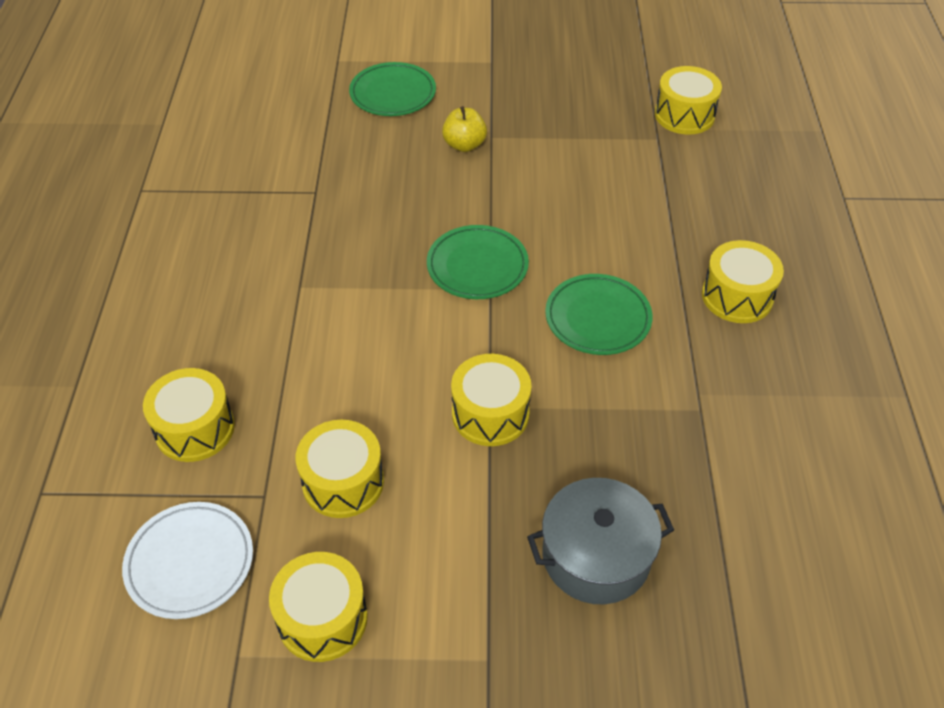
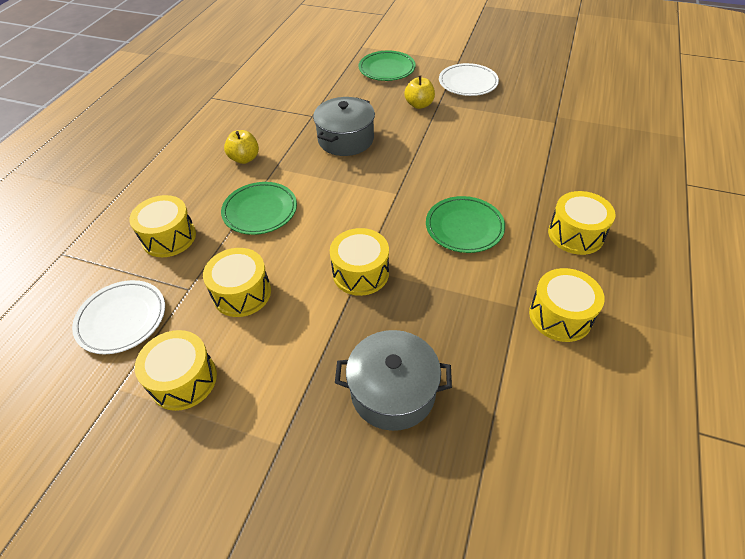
camera: 20 degrees right, 0 degrees up
green plate [427,225,529,299] -> green plate moved to [221,182,297,235]
yellow drum [655,66,722,135] -> yellow drum moved to [529,268,605,342]
none -> yellow apple [224,130,259,164]
none -> grey pot [313,97,375,156]
none -> white plate [439,63,499,96]

